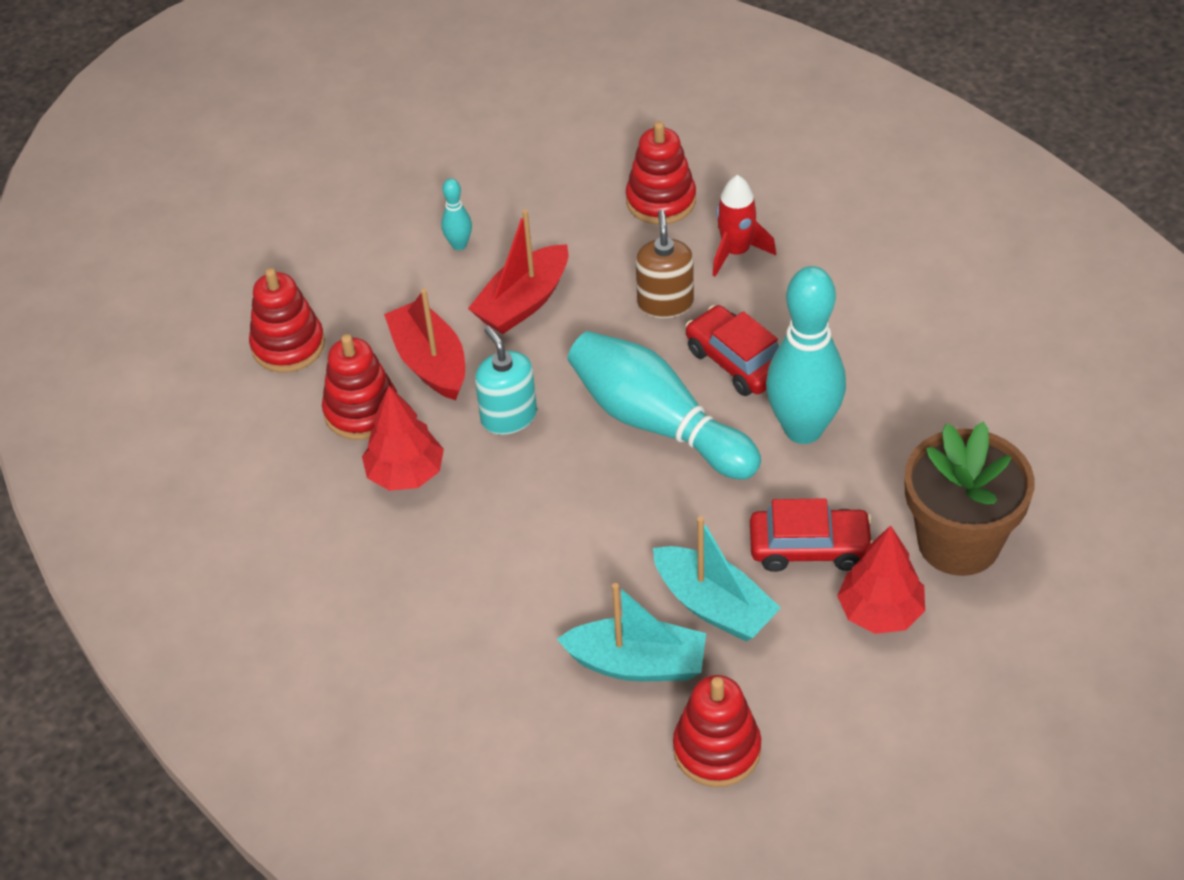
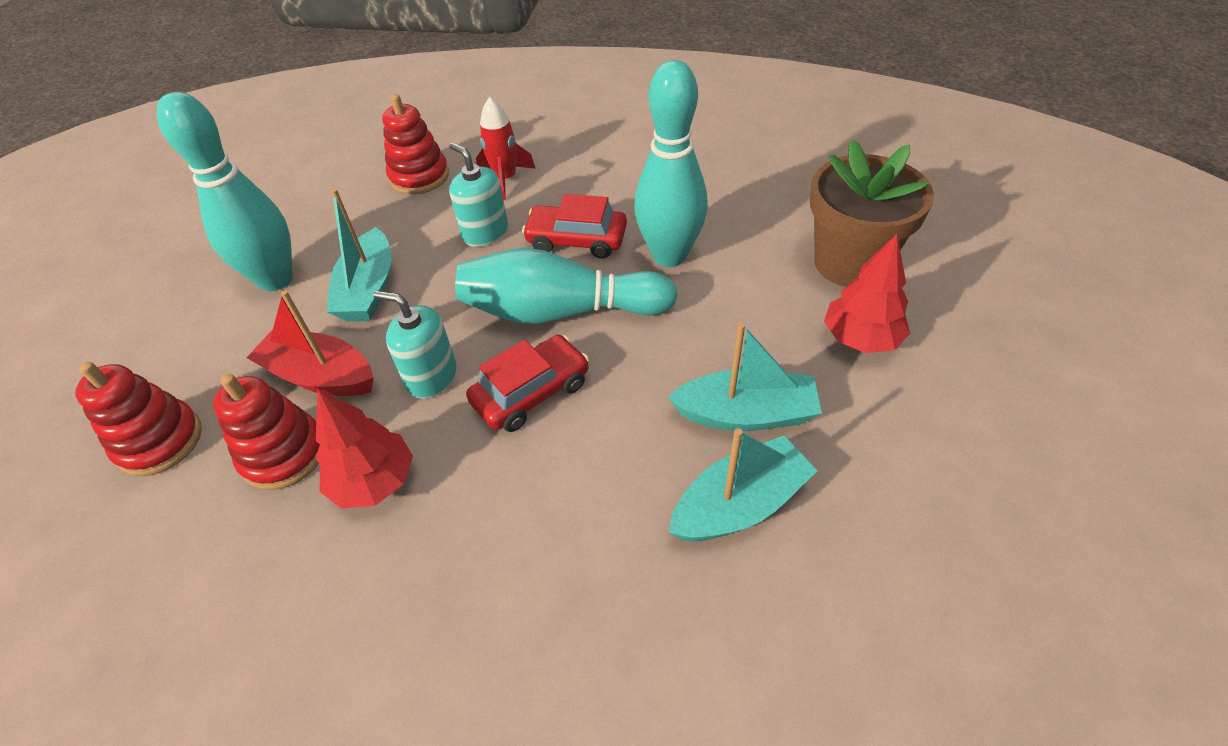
camera: 40 degrees left, 0 degrees up
turquoise bowling pin [441,178,472,250] -> turquoise bowling pin [157,92,293,291], size x2.33
red boat [468,210,568,334] -> turquoise boat [327,188,392,321]
brown soap dispenser [636,210,694,318] -> turquoise soap dispenser [449,142,508,247]
red stacking toy [673,675,761,787] -> none
red car [750,498,873,572] -> red car moved to [466,335,589,432]

